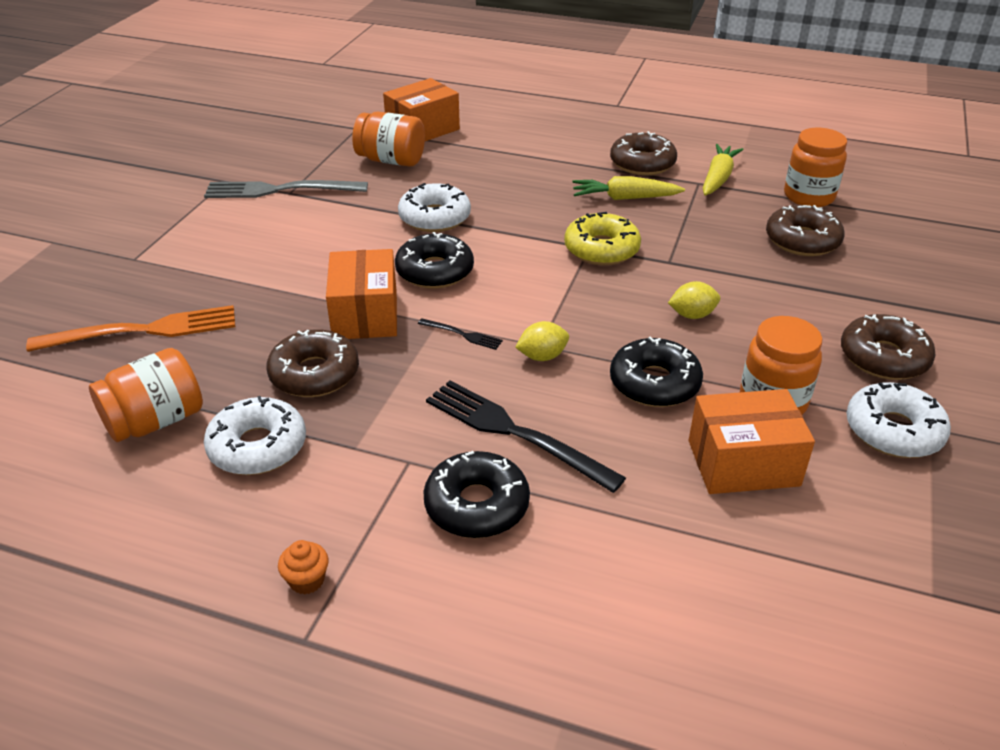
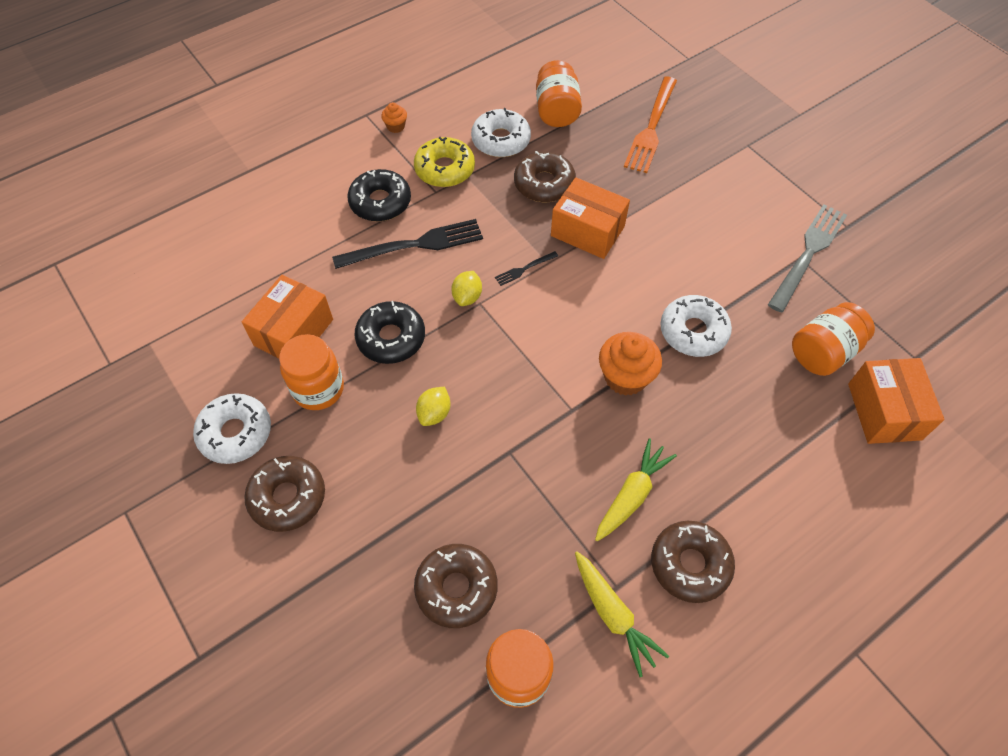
camera: 125 degrees right, 20 degrees up
black donut [395,232,474,289] -> none
yellow donut [564,212,641,265] -> yellow donut moved to [414,137,475,187]
none -> orange cupcake [599,332,662,396]

